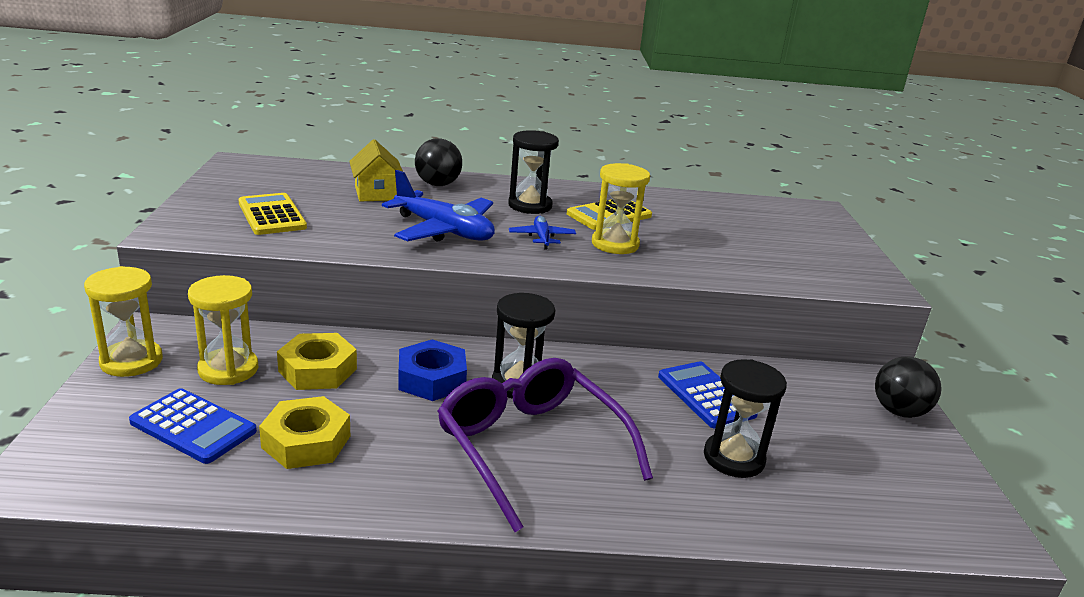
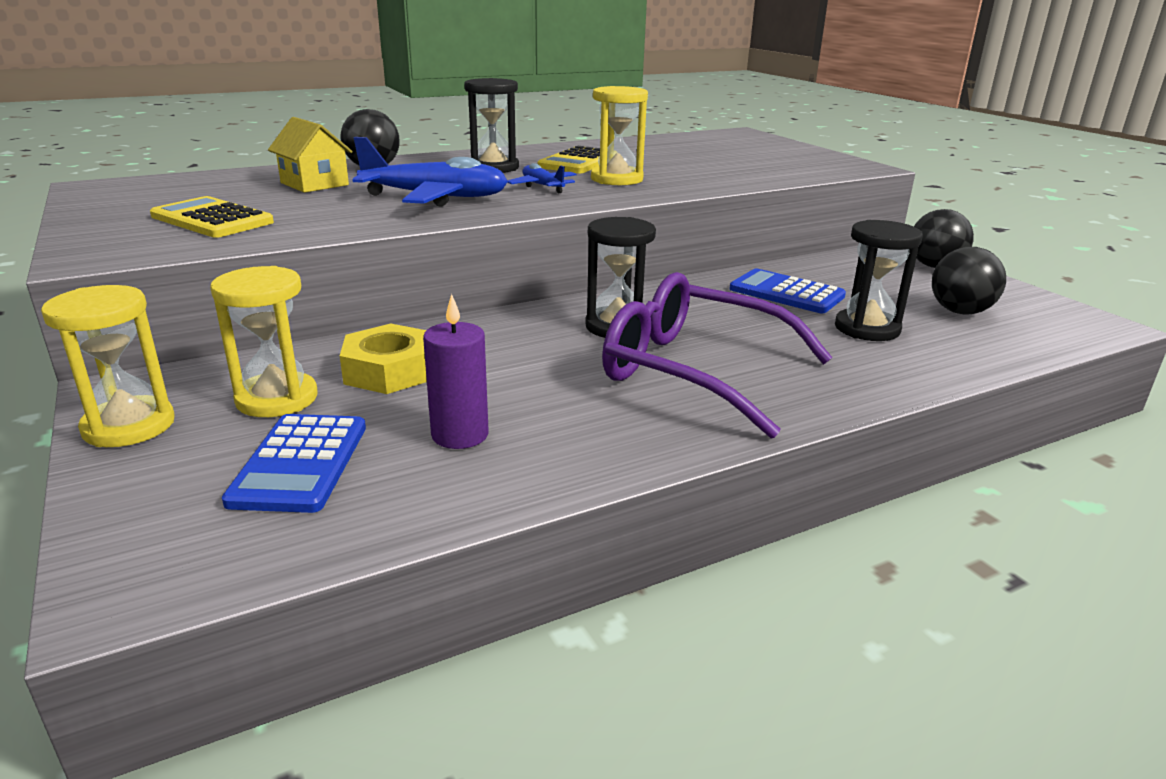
camera: 25 degrees left, 0 degrees up
blue calculator [129,388,257,464] -> blue calculator turned 90 degrees clockwise [222,414,366,513]
yellow nut [259,396,350,469] -> purple candle [423,294,489,449]
blue nut [398,340,467,401] -> none
none -> black ball [932,247,1006,314]

